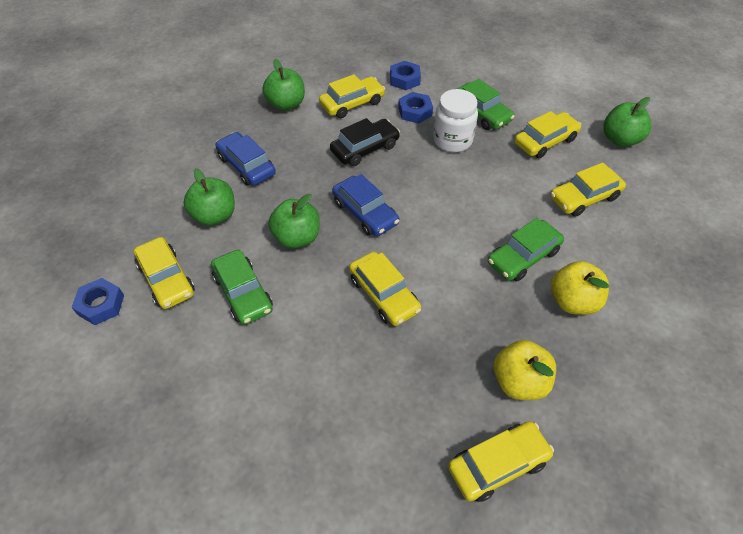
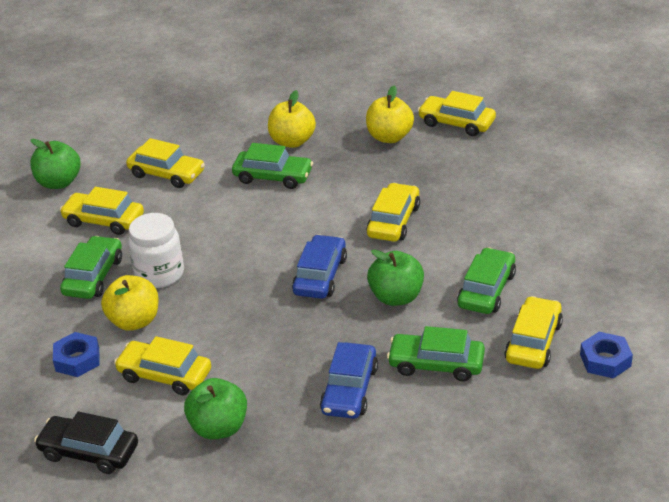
camera: 125 degrees left, 15 degrees down
green apple [183,168,235,226] -> green car [387,326,485,381]
black car [330,118,400,166] -> black car moved to [34,411,138,474]
blue nut [398,92,433,123] -> yellow apple [101,275,158,331]

